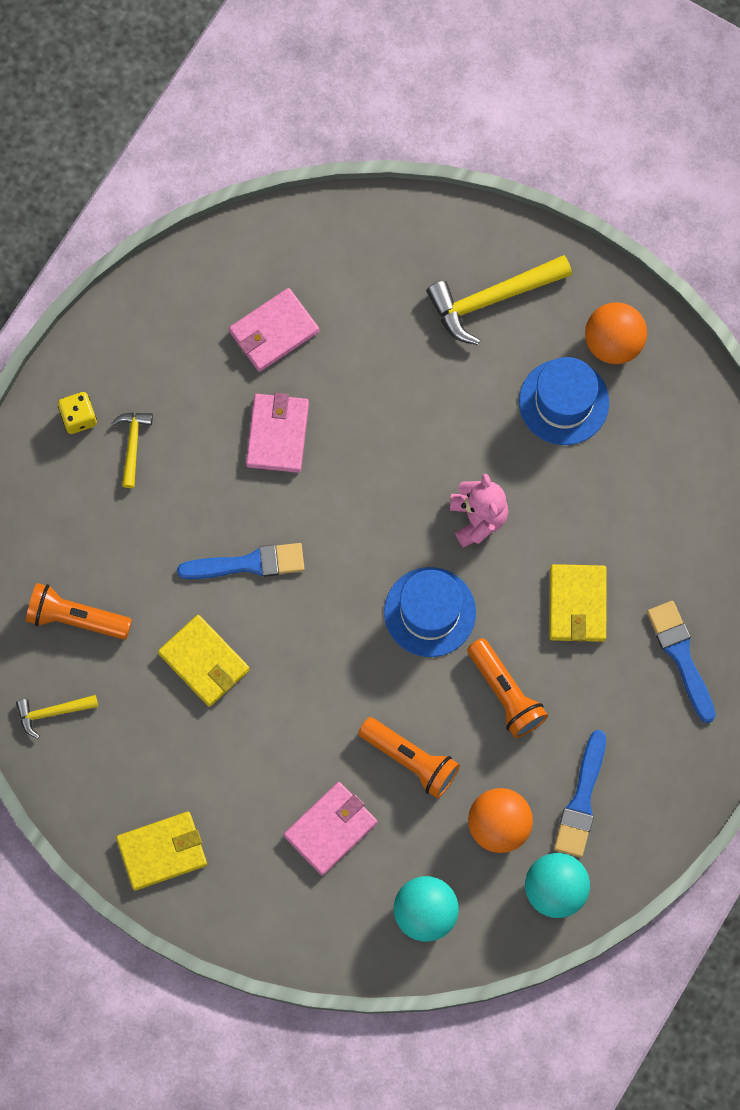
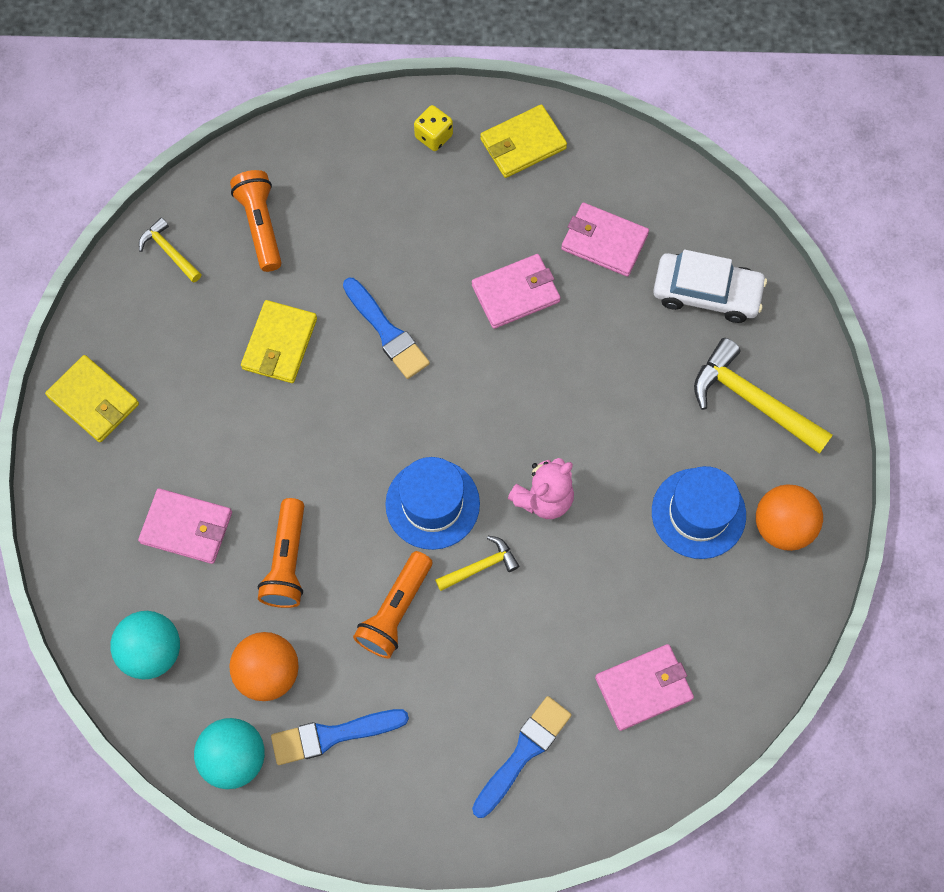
camera: 60 degrees right, 5 degrees down
yellow hammer [111,412,153,488] -> yellow hammer moved to [435,536,519,591]
yellow wallet [550,564,607,642] -> yellow wallet moved to [480,105,567,178]
none -> pink wallet [595,644,694,731]
none -> white car [653,250,767,323]

